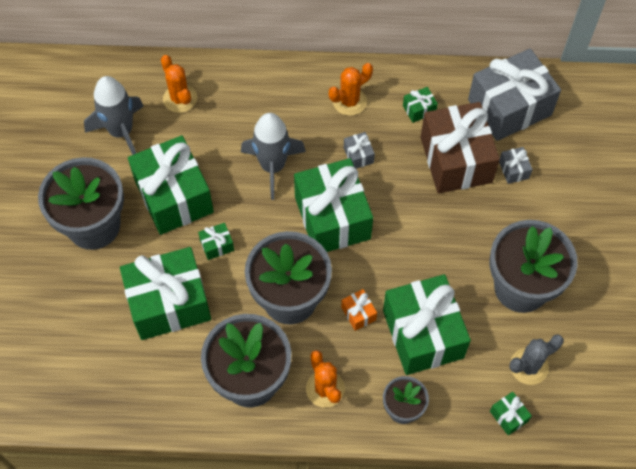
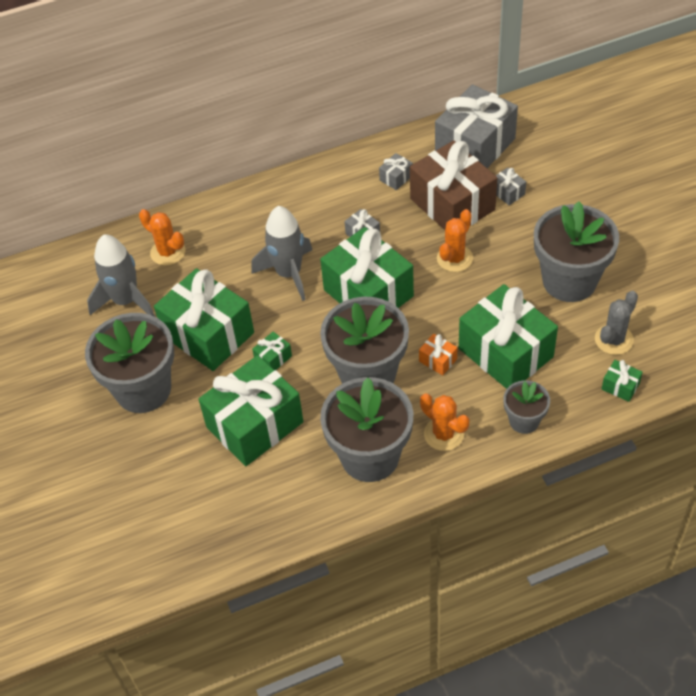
camera: 20 degrees left, 10 degrees down
orange cactus [329,63,373,116] -> orange cactus moved to [437,209,473,272]
green gift [403,87,438,123] -> grey gift [379,153,413,190]

